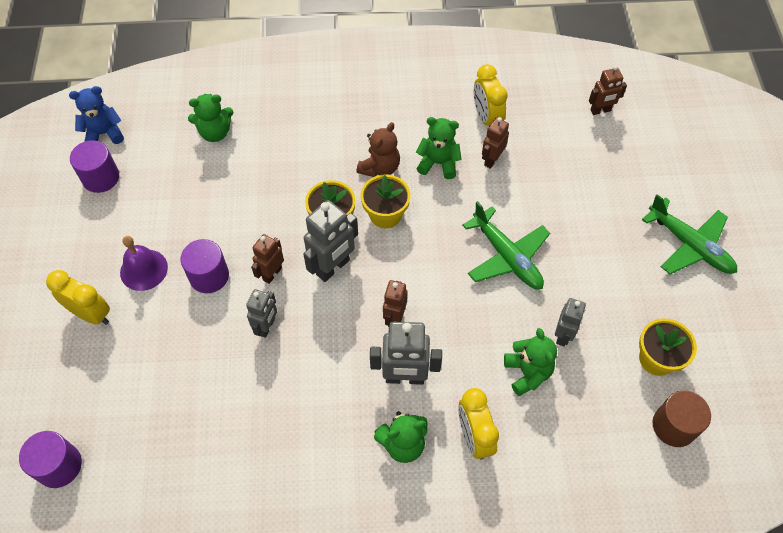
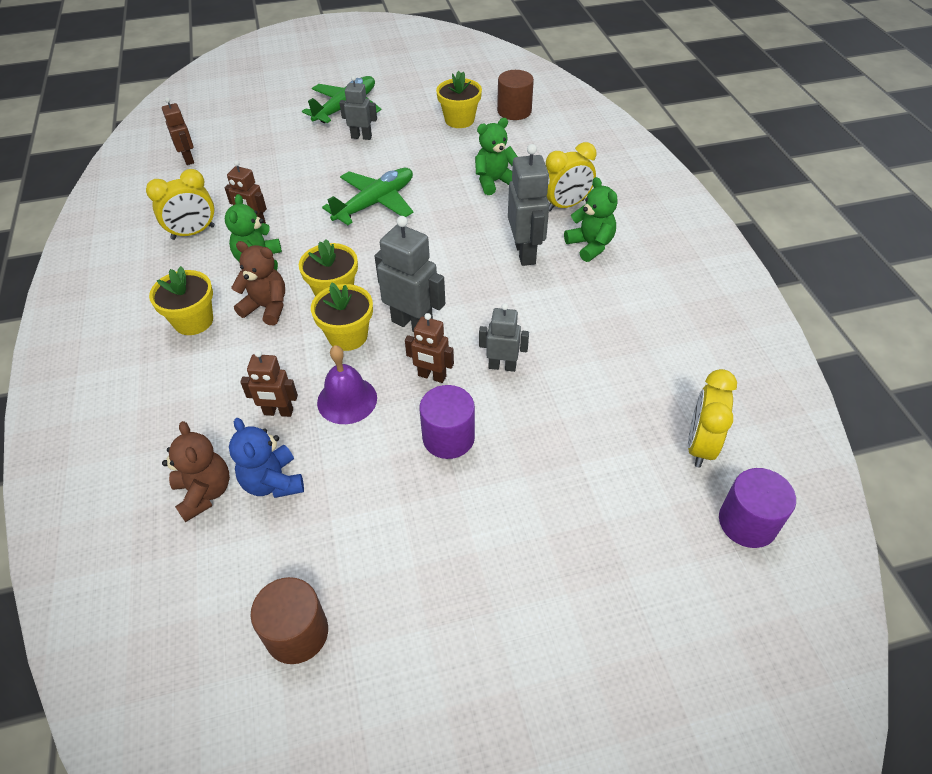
camera: 100 degrees left, 10 degrees down
yellow clock [46,270,110,325] -> yellow clock moved to [688,369,737,467]
blue teddy bear [69,86,124,144] -> blue teddy bear moved to [229,418,304,498]
purple cylinder [70,140,119,193] -> brown cylinder [250,577,328,664]
purple bell [120,236,168,291] -> purple bell moved to [317,345,377,424]
green teddy bear [188,94,234,142] -> brown teddy bear [162,421,230,522]
brown robot [383,280,407,327] -> brown robot moved to [240,350,298,417]
grey robot [555,298,586,346] -> grey robot moved to [340,76,377,140]
none -> yellow flower pot [149,266,213,335]

